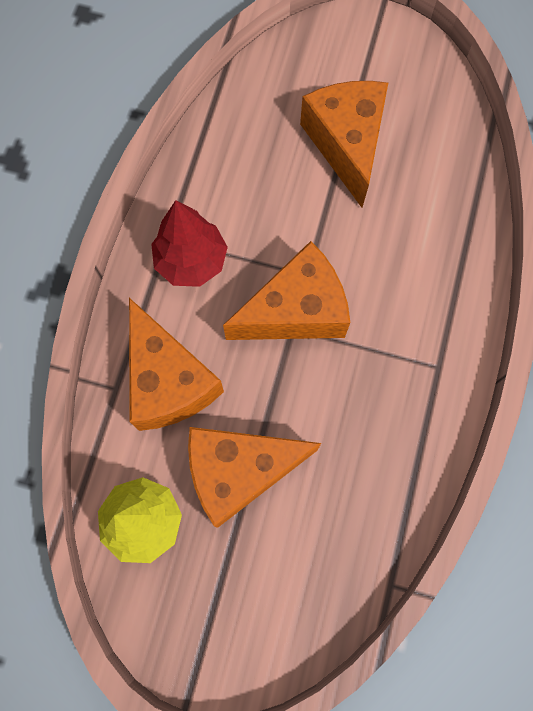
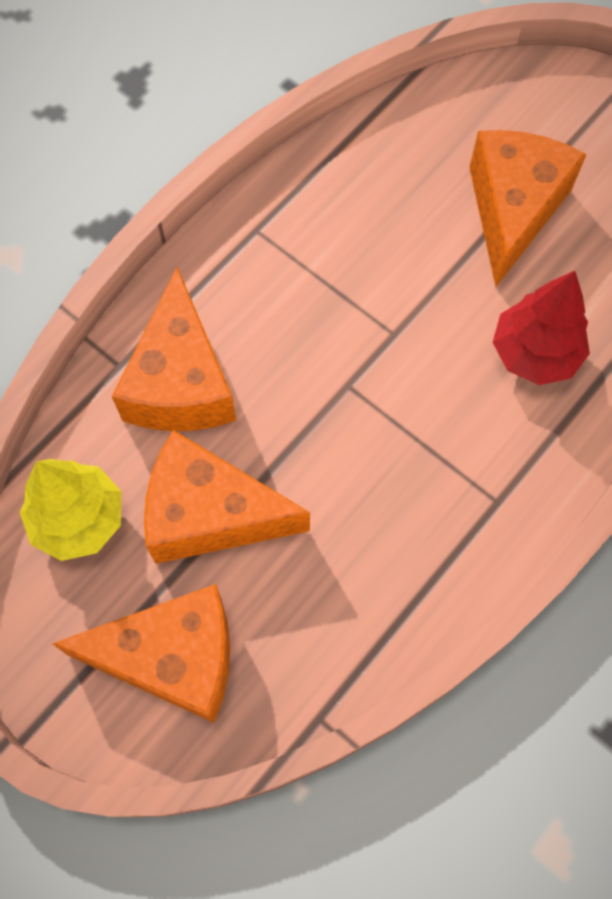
camera: 25 degrees right, 5 degrees down
red tree [151,200,228,287] -> red tree moved to [492,271,590,385]
orange cheese [223,241,350,340] -> orange cheese moved to [52,584,230,723]

